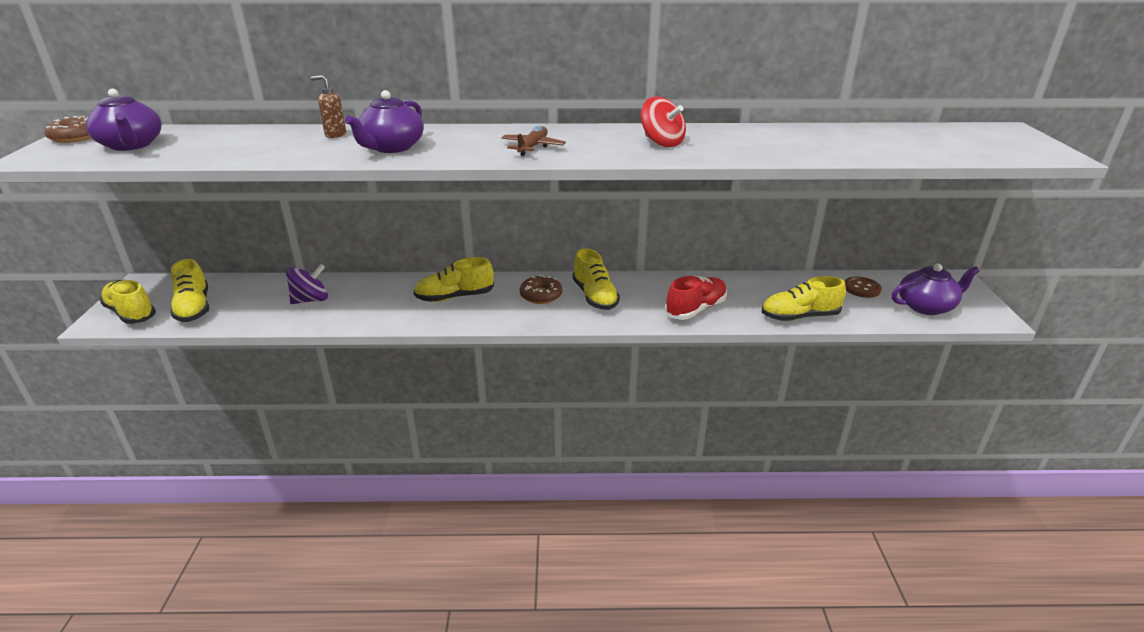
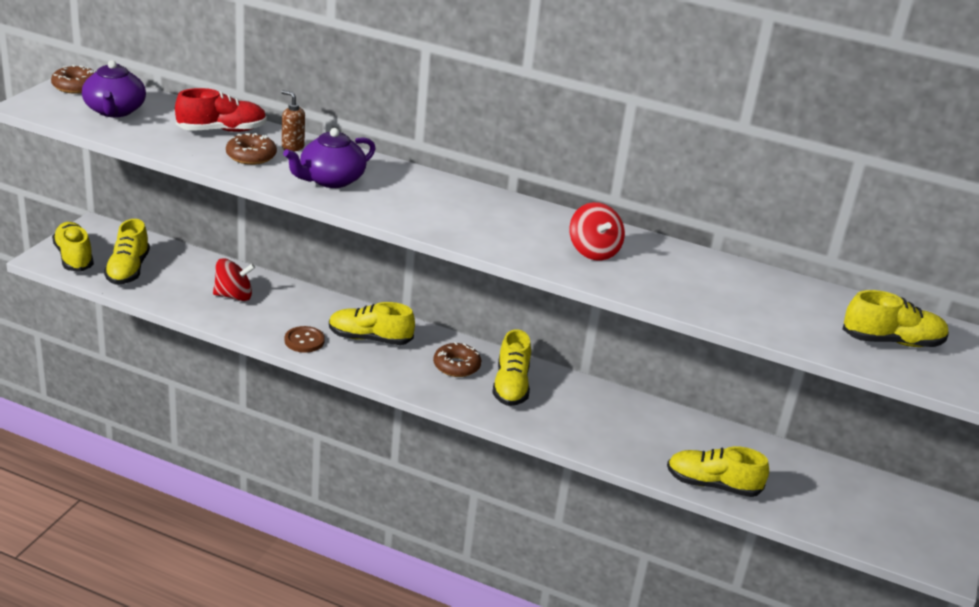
camera: 20 degrees right, 0 degrees up
purple spinning top [286,264,328,304] -> red spinning top [213,258,255,301]
brown plane [501,126,566,156] -> none
red shoe [665,276,727,320] -> red shoe moved to [175,88,267,132]
brown button [845,277,882,298] -> brown button moved to [285,326,325,353]
purple teapot [892,264,980,315] -> none
none -> brown donut [226,133,277,165]
none -> yellow shoe [843,290,949,347]

